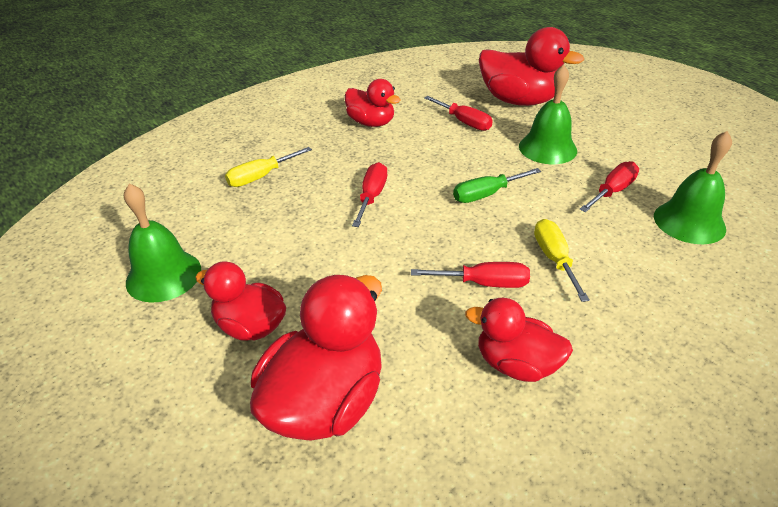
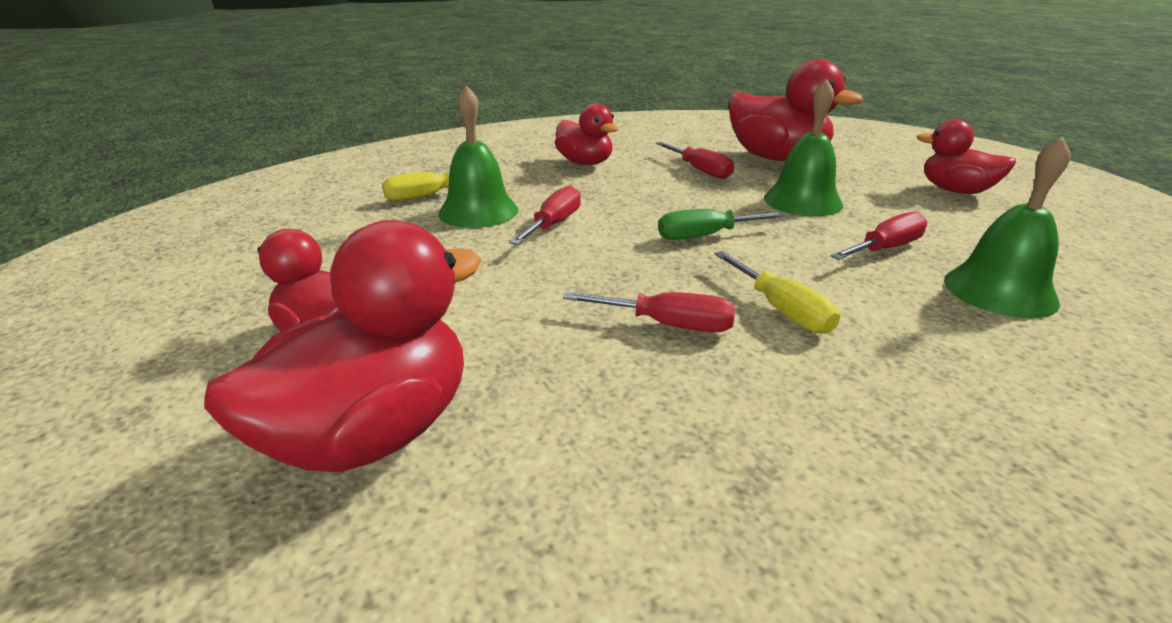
camera: 10 degrees right, 10 degrees down
green bell [124,183,201,303] -> green bell moved to [438,85,518,228]
red duck [465,298,573,382] -> red duck moved to [916,119,1016,194]
yellow screwdriver [534,219,590,302] -> yellow screwdriver turned 150 degrees clockwise [714,251,840,334]

